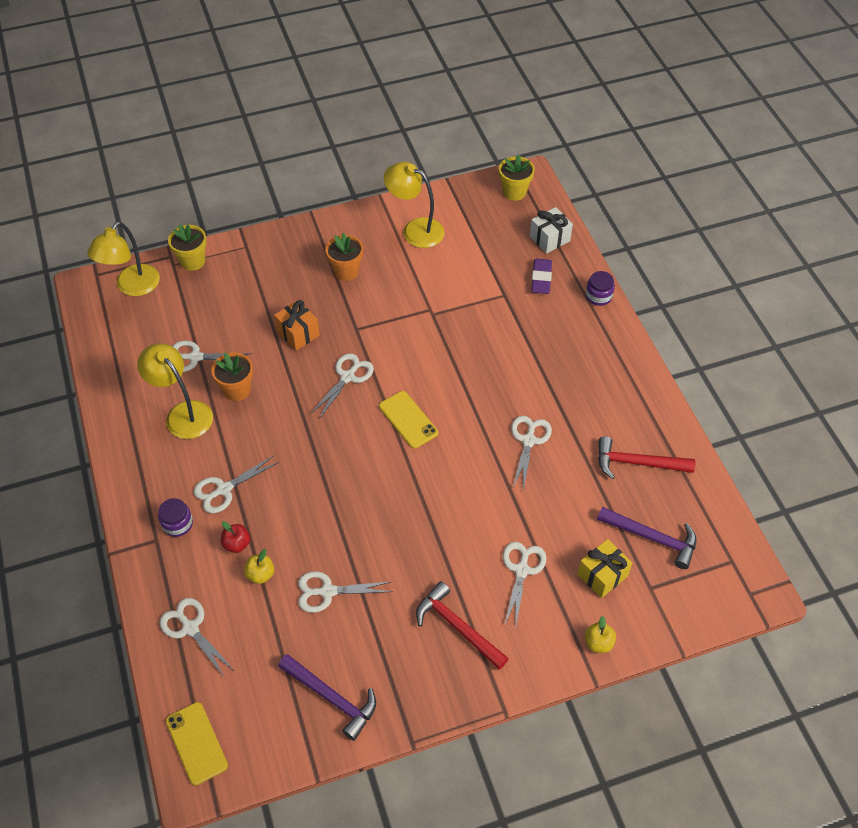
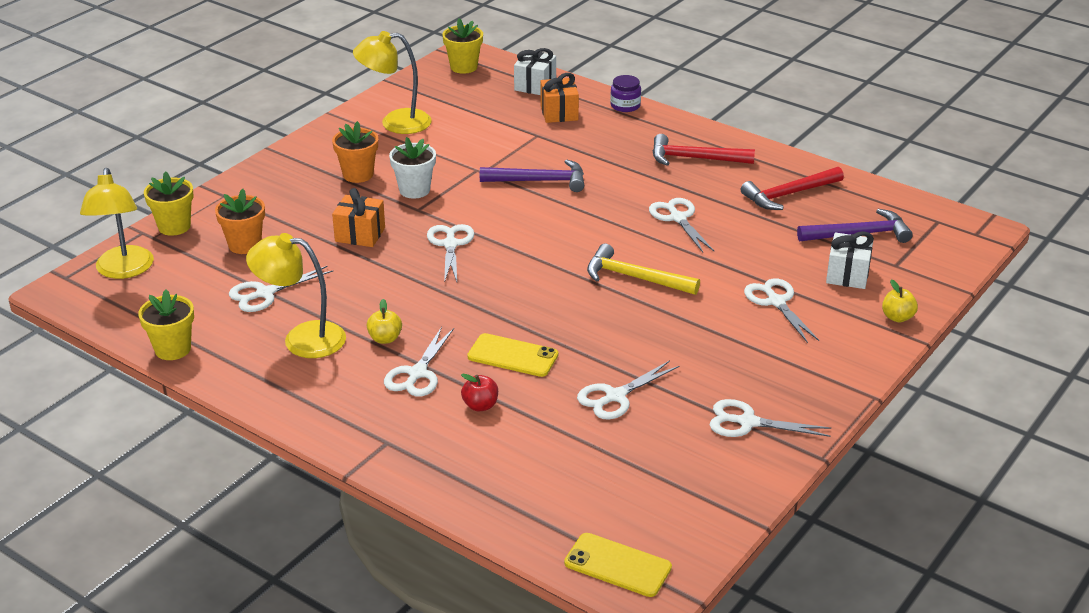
camera: 35 degrees left, 20 degrees down
purple jar [158,498,193,537] -> none
white scissors [160,598,235,678] -> white scissors moved to [709,399,831,437]
orange flower pot [211,352,253,401] -> orange flower pot moved to [215,189,265,254]
yellow apple [244,549,274,584] -> yellow apple moved to [366,299,402,344]
purple hammer [278,654,376,741] -> purple hammer moved to [480,160,584,192]
yellow phone [379,391,438,448] -> yellow phone moved to [467,333,558,377]
red hammer [416,581,509,670] -> red hammer moved to [652,134,755,166]
purple eraser [531,259,552,294] -> orange gift [540,73,579,123]
yellow gift [577,539,632,598] -> white gift [826,231,874,289]
none -> yellow flower pot [138,289,194,360]
none -> white flower pot [389,137,436,199]
none -> yellow hammer [587,244,700,295]

